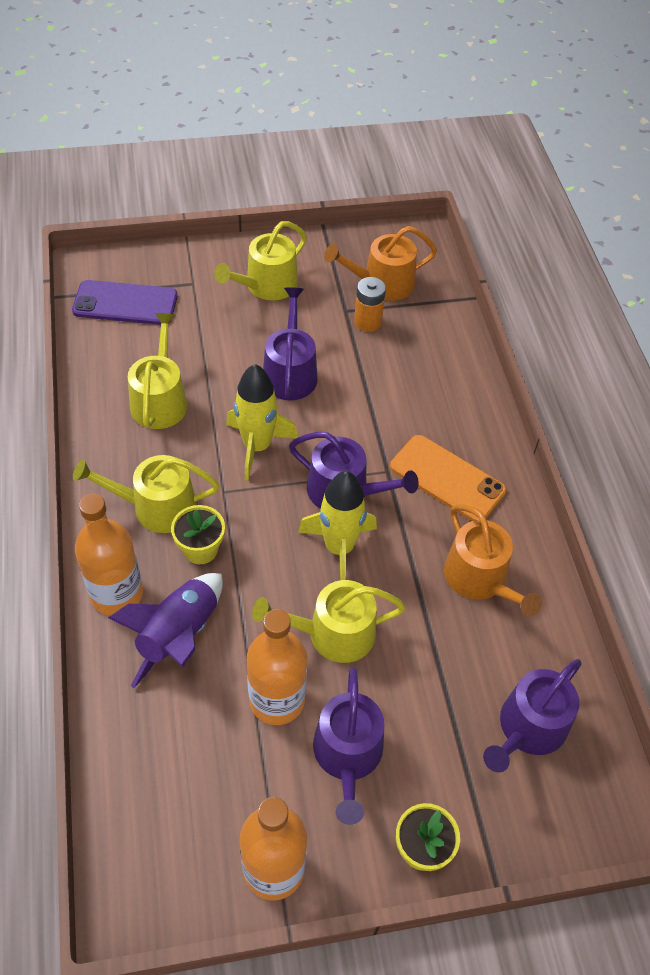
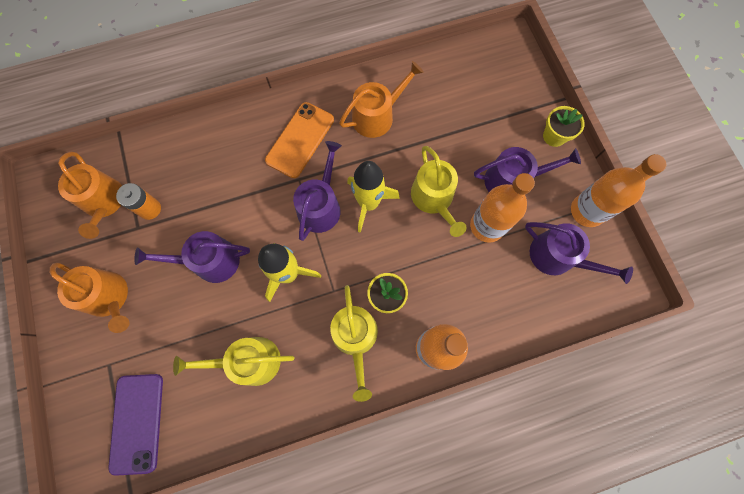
camera: 95 degrees left, 20 degrees up
purple rocket [108,573,223,688] -> none
yellow watering can [214,221,307,300] -> orange watering can [50,263,129,333]
purple watering can [483,659,582,773] -> purple watering can moved to [525,222,633,284]

